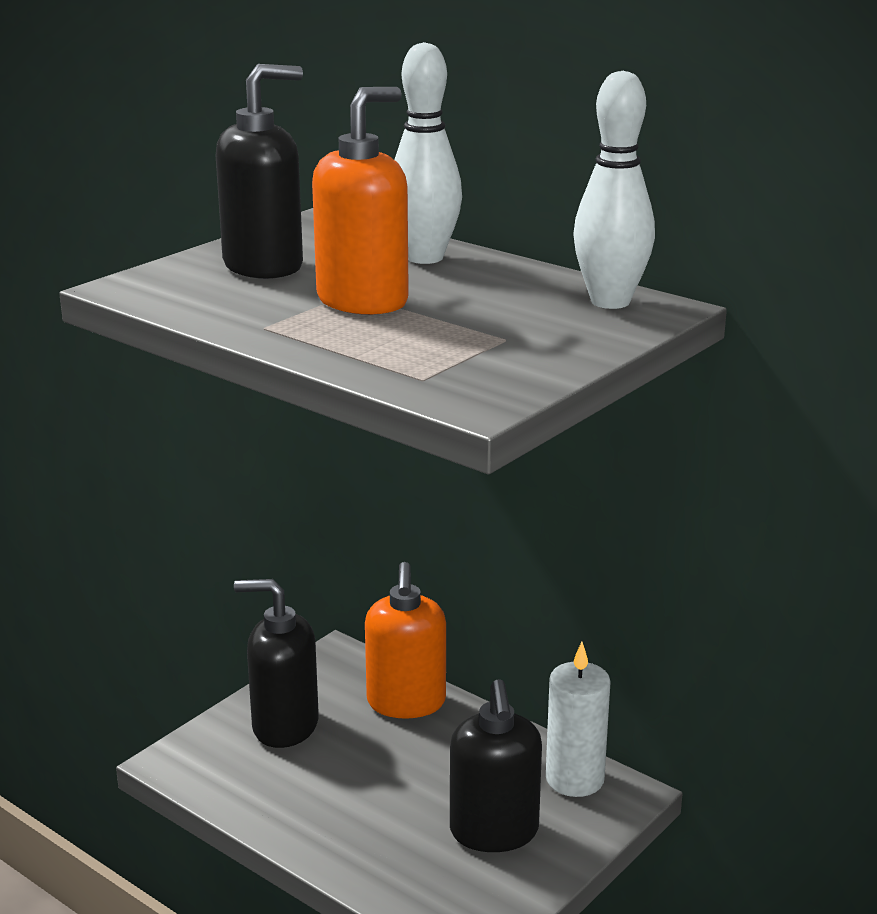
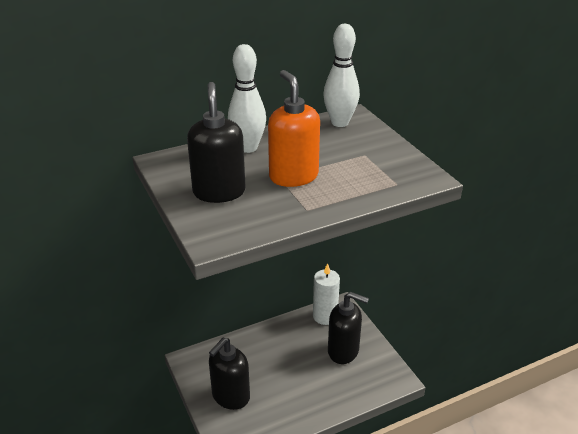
camera: 65 degrees left, 10 degrees up
orange soap dispenser [365,562,446,719] -> none

